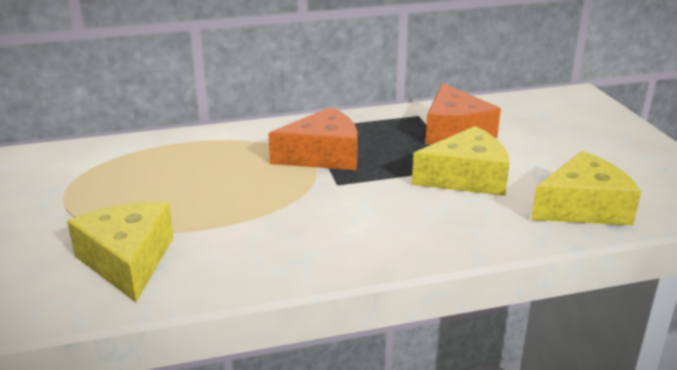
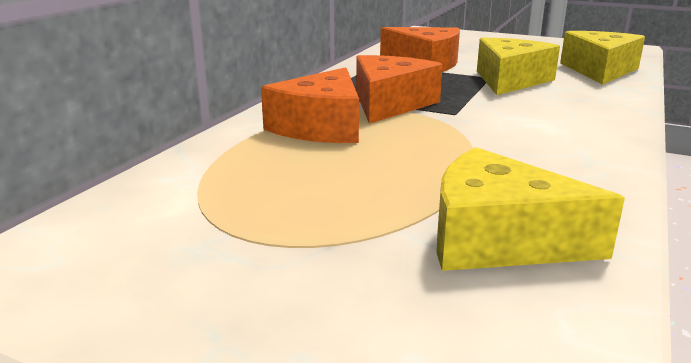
camera: 50 degrees left, 5 degrees down
none -> orange cheese [261,67,359,143]

